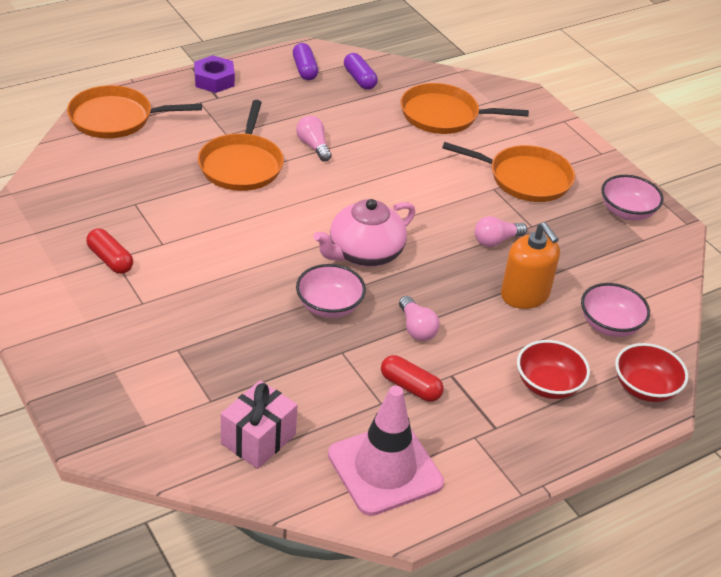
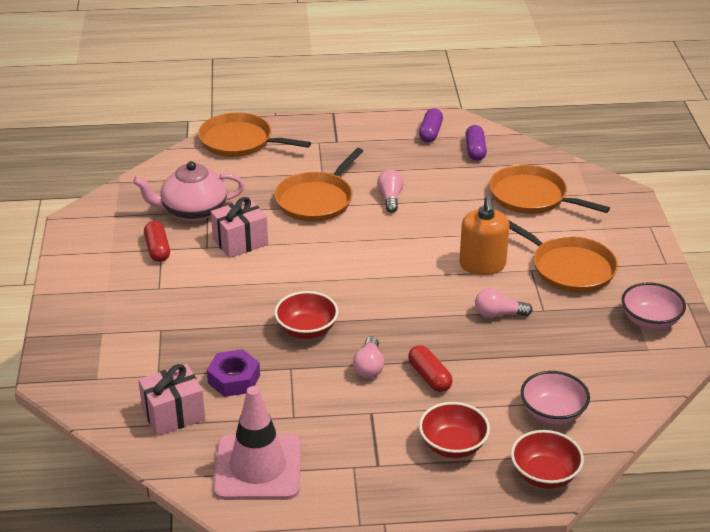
camera: 30 degrees right, 5 degrees down
purple nut [194,55,235,93] -> purple nut moved to [207,349,260,397]
pink bowl [296,264,366,318] -> red bowl [274,291,338,339]
pink teapot [313,199,415,267] -> pink teapot moved to [133,161,245,221]
red capsule [381,355,444,402] -> red capsule moved to [408,345,453,392]
orange soap dispenser [501,222,560,309] -> orange soap dispenser moved to [459,195,510,275]
none -> pink gift [211,197,268,258]

